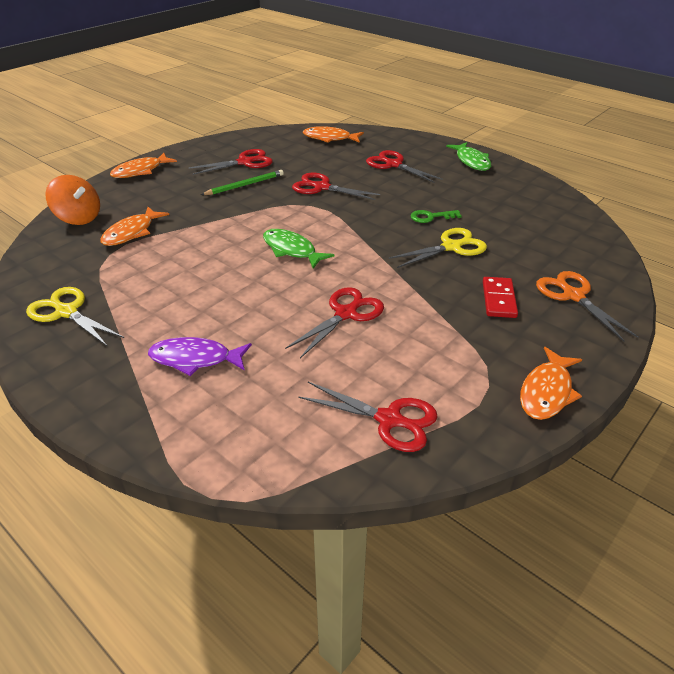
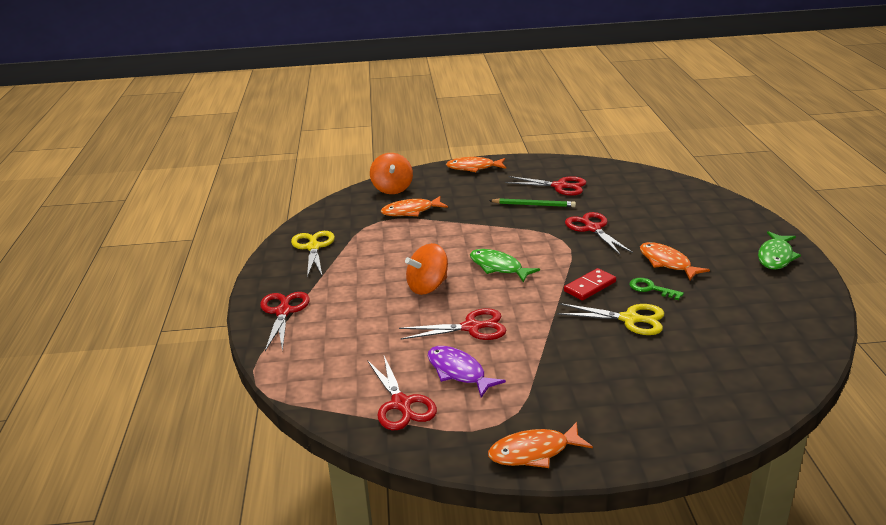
camera: 45 degrees right, 10 degrees down
purple fish [148,337,252,376] -> purple fish moved to [428,346,506,398]
green fish [263,229,334,269] -> green fish turned 45 degrees counterclockwise [470,249,540,283]
orange fish [303,126,364,143] -> orange fish moved to [640,242,710,280]
red scissors [366,150,443,183] -> red scissors moved to [260,292,310,352]
red domino [483,277,518,318] -> red domino moved to [564,268,616,301]
orange scissors [536,271,639,342] -> none
none -> orange spinning top [405,243,448,295]

